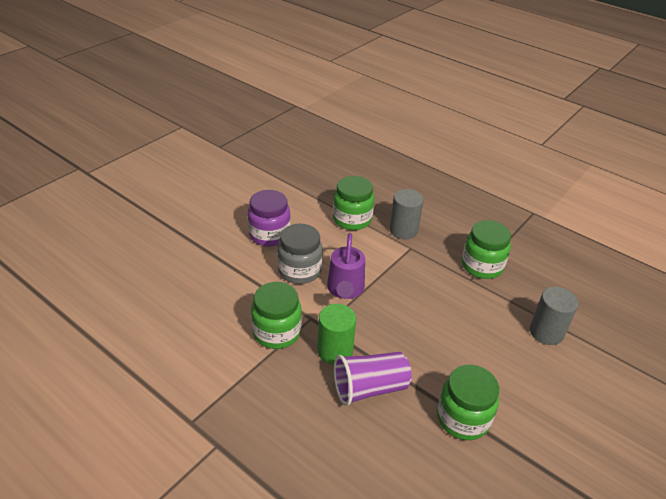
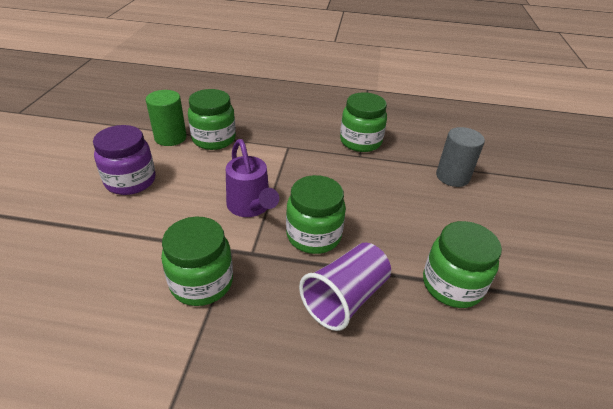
camera: 30 degrees left, 0 degrees up
grey jar [277,224,323,284] -> none
green cylinder [317,304,356,365] -> green cylinder moved to [146,90,187,146]
grey cylinder [389,189,424,239] -> none
none -> green jar [286,175,346,254]

